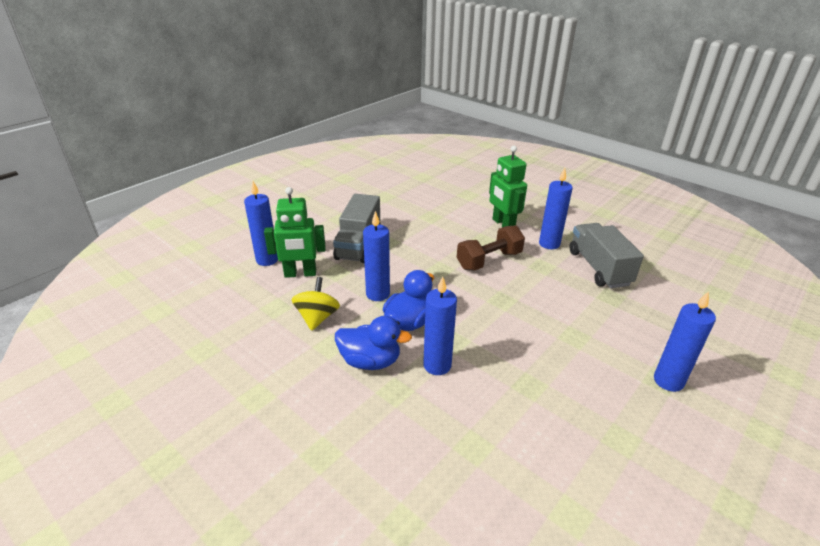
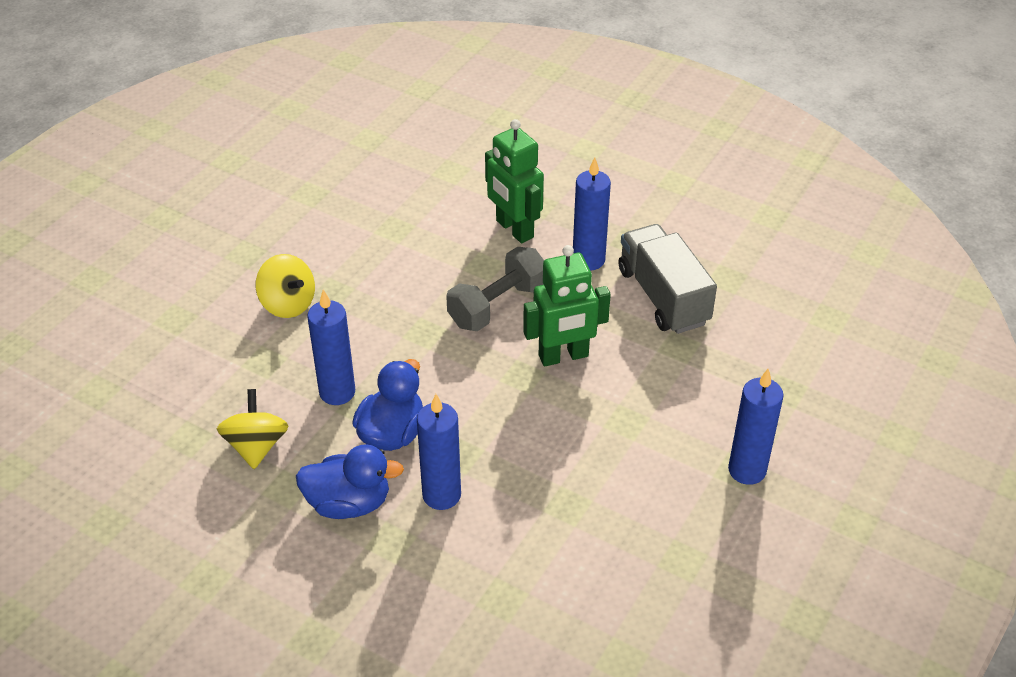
camera: 10 degrees left, 10 degrees up
blue candle [244,181,278,266] -> none
green robot [264,187,326,278] -> green robot moved to [523,245,611,366]
grey truck [333,194,381,263] -> yellow spinning top [256,254,315,318]
brown dumbbell [457,226,525,270] -> grey dumbbell [446,247,544,331]

